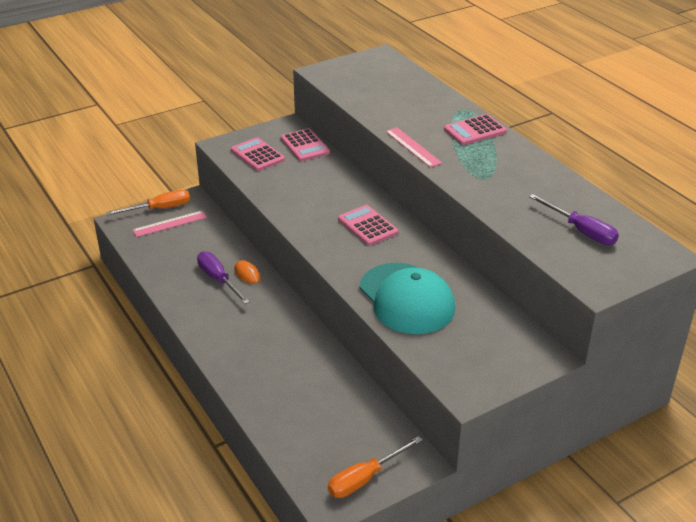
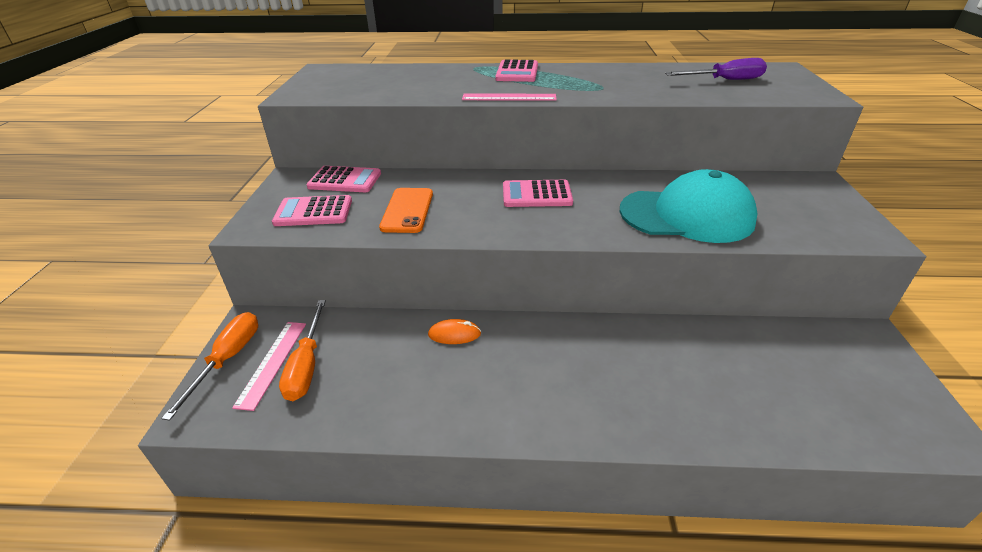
camera: 55 degrees left, 0 degrees up
purple screwdriver [197,251,250,304] -> none
orange screwdriver [328,436,423,498] -> orange screwdriver moved to [279,300,326,401]
none -> orange phone [379,188,433,233]

